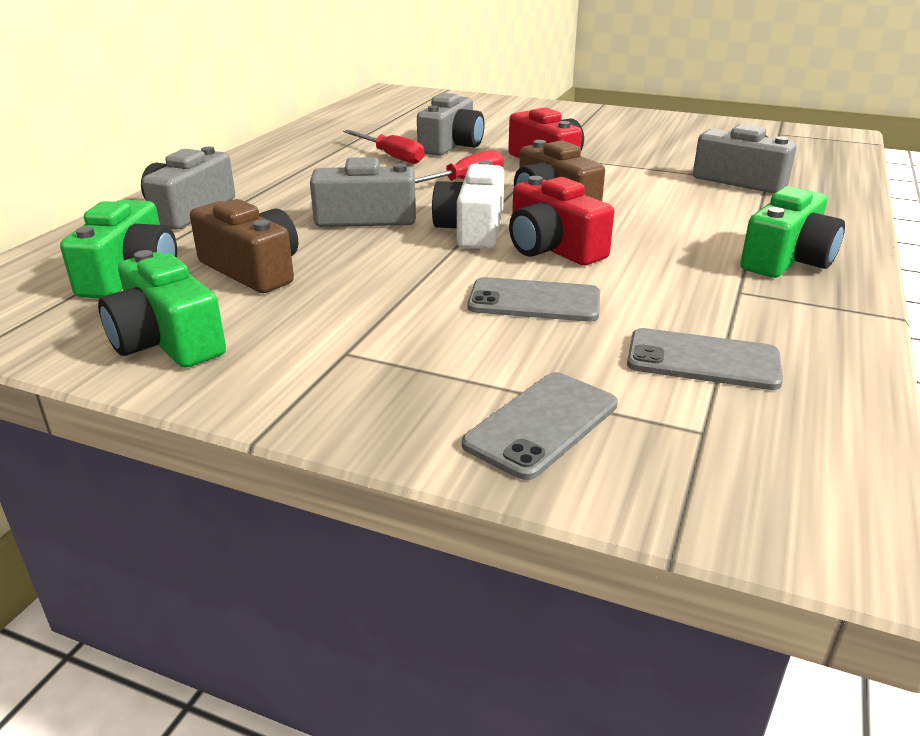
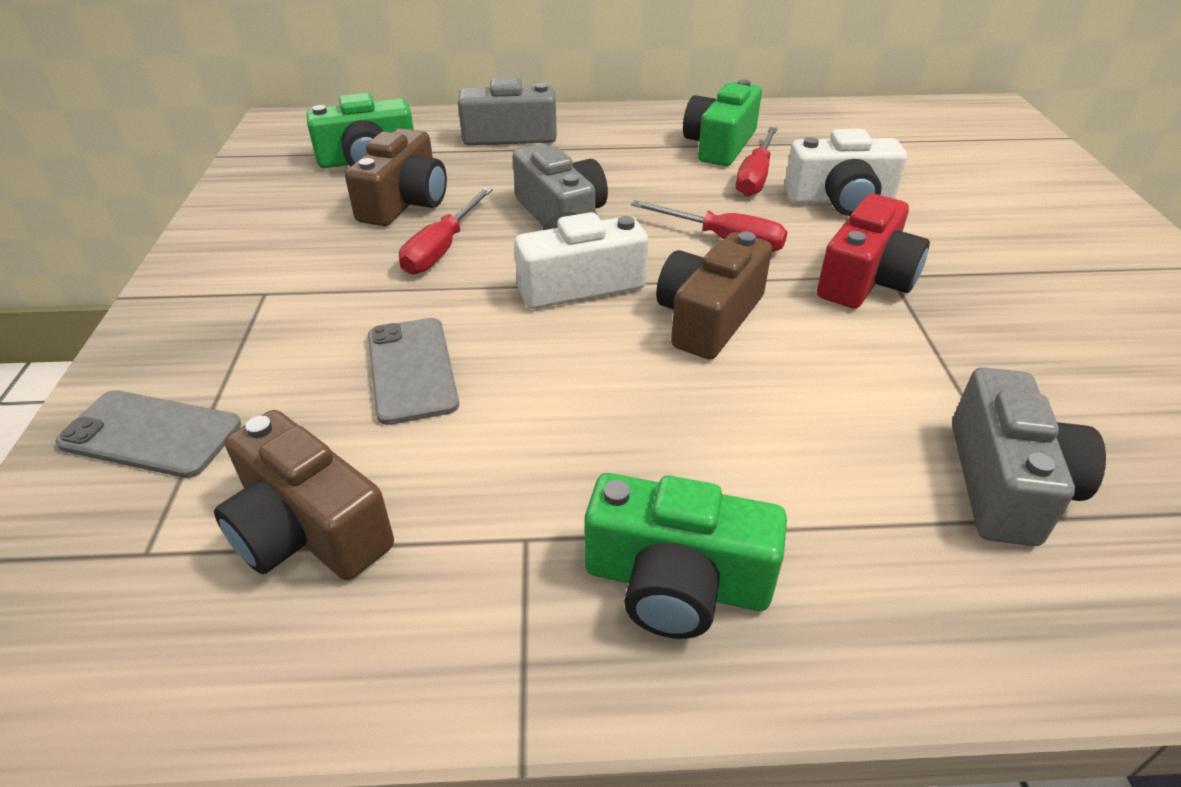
camera: 65 degrees right, 10 degrees up
green camera [98,250,226,368] -> green camera moved to [683,79,762,166]
grey camera [417,93,484,156] -> white camera [784,129,907,216]
red camera [509,176,614,265] -> none
grey phone [627,328,783,390] -> brown camera [214,410,394,580]
none -> red screwdriver [399,187,493,274]

